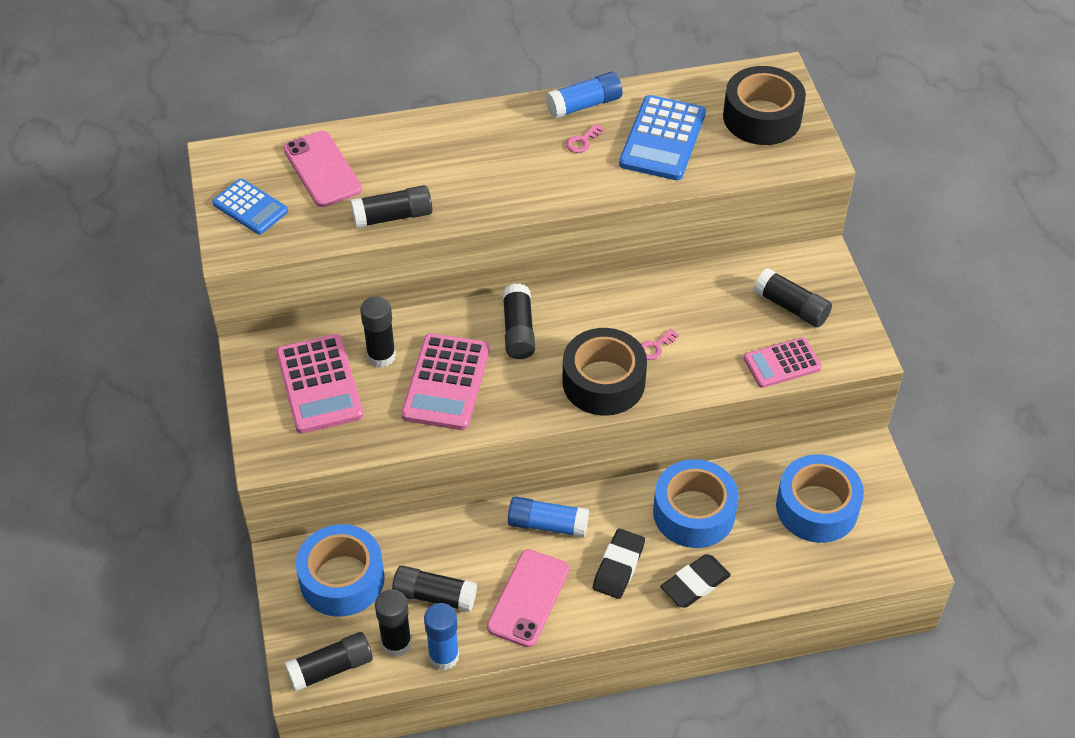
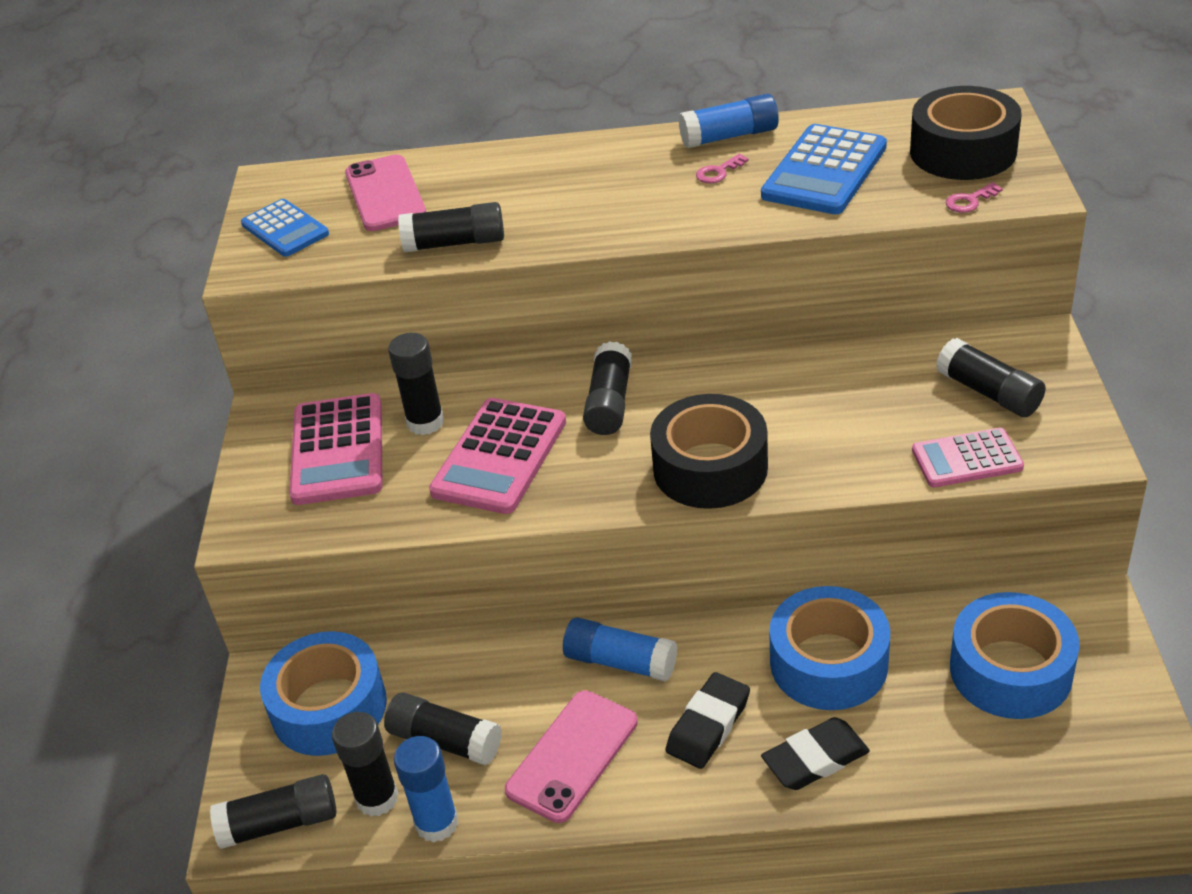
camera: 15 degrees right, 10 degrees down
pink key [641,329,679,360] -> pink key moved to [946,182,1003,213]

